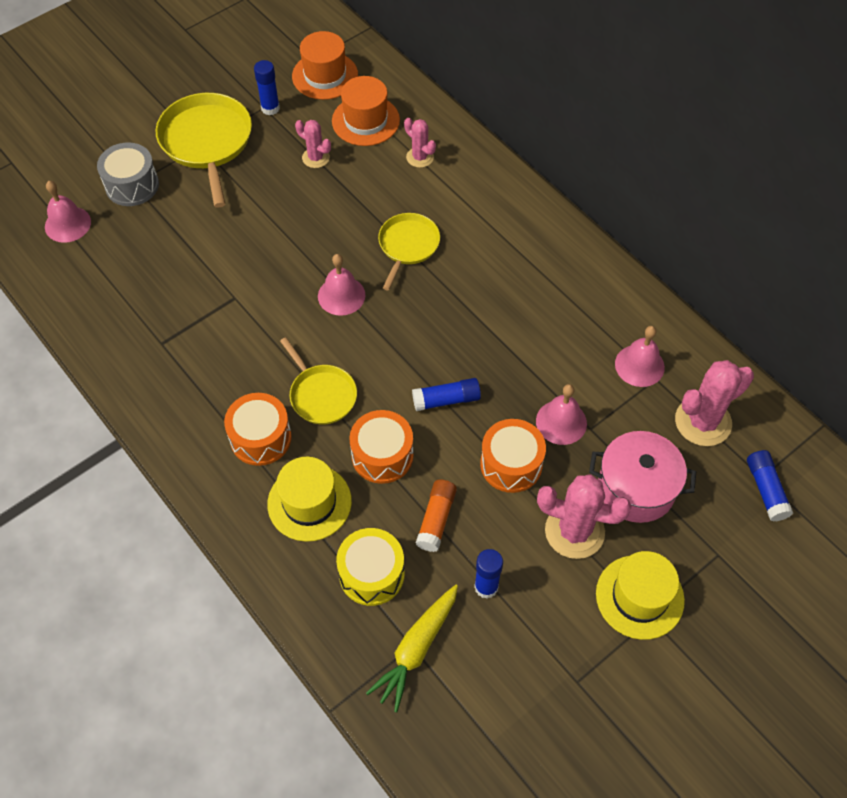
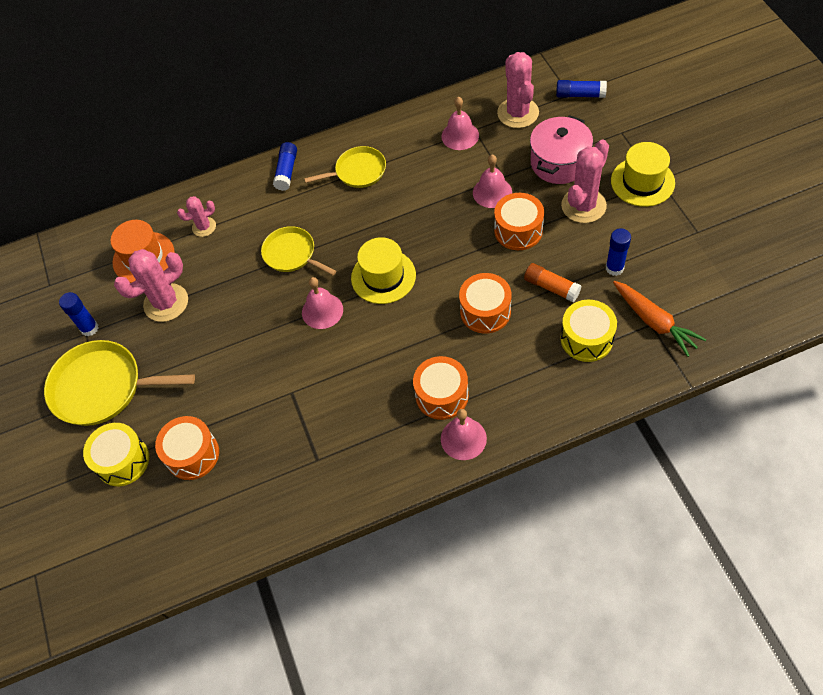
camera: 65 degrees left, 0 degrees up
pink bell [45,181,91,243] -> pink bell moved to [441,409,487,460]
grey drum [97,142,159,206] -> yellow drum [83,423,149,486]
yellow hat [267,457,352,542] -> yellow hat moved to [351,237,416,304]
yellow pan [280,337,357,424] -> yellow pan moved to [304,146,386,188]
orange hat [292,31,358,100] -> none
pink cactus [295,120,331,168] -> pink cactus [114,249,188,322], size x1.77
yellow carrot [366,585,458,712] -> orange carrot [613,281,706,357]
blue glue stick [412,378,481,411] -> blue glue stick moved to [273,142,297,191]
none -> orange drum [155,416,219,480]

